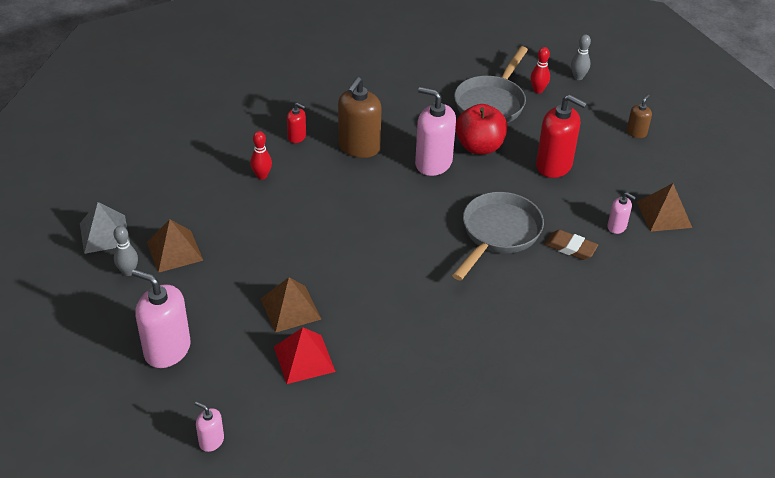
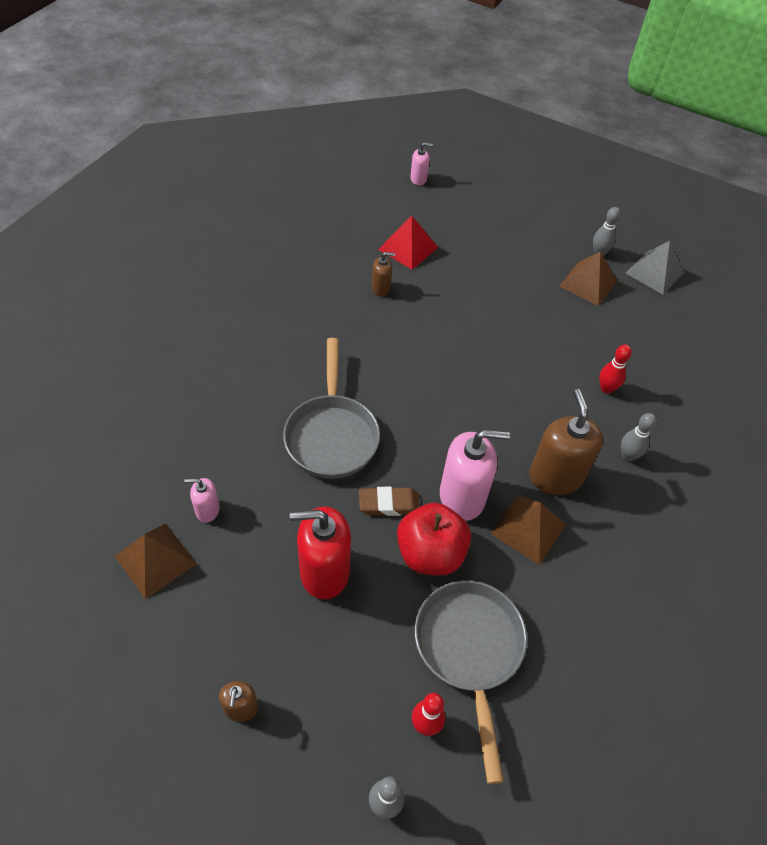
camera: 145 degrees right, 10 degrees up
pink soap dispenser [132,269,191,368] -> none
brown pyramid [261,277,321,333] -> brown pyramid moved to [491,495,566,565]
red soap dispenser [287,103,306,143] -> grey bowling pin [621,413,657,461]
brown eraser [545,230,598,260] -> brown eraser moved to [359,487,419,516]
none -> brown soap dispenser [372,252,395,296]

